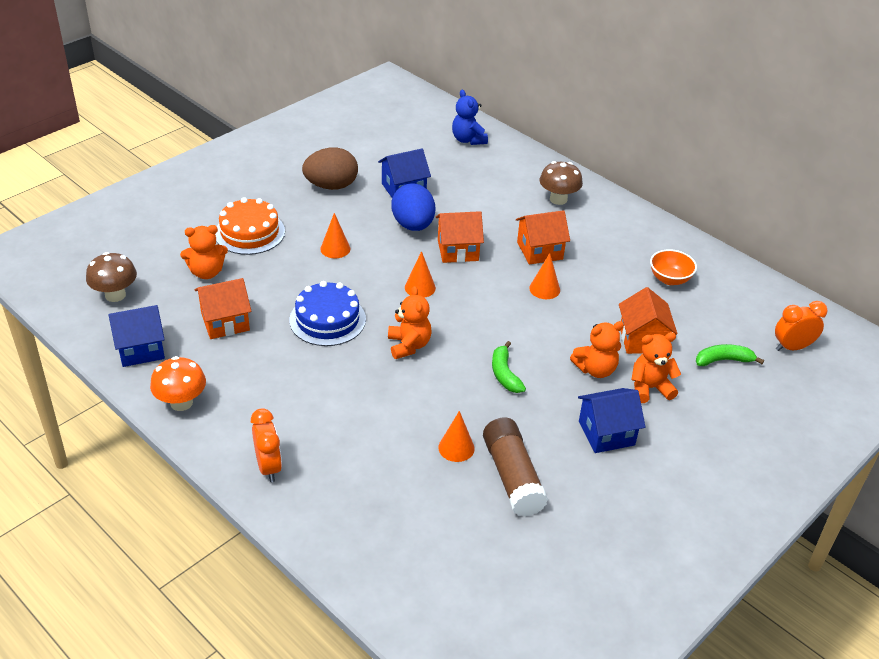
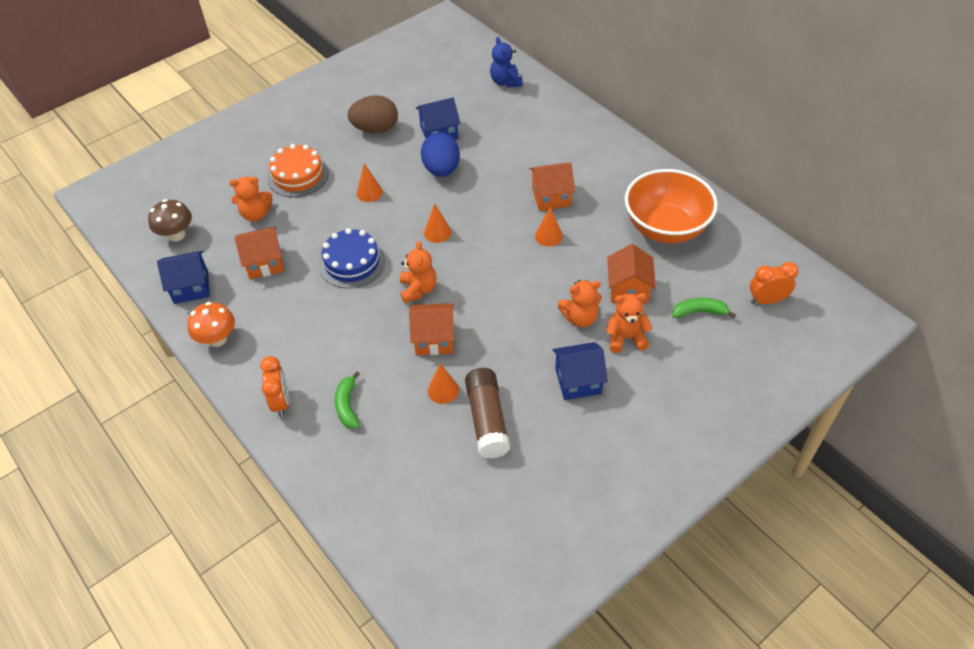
camera: 10 degrees right, 10 degrees up
orange house [436,211,484,263] -> orange house moved to [409,303,454,355]
green banana [492,341,526,393] -> green banana moved to [335,371,360,429]
brown mushroom [540,161,583,205] -> none
orange bowl [650,249,697,285] -> orange bowl [625,169,718,243], size x2.12

